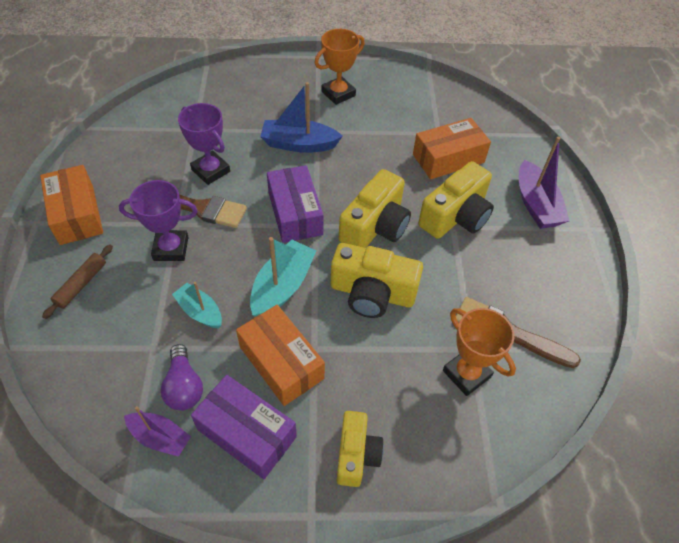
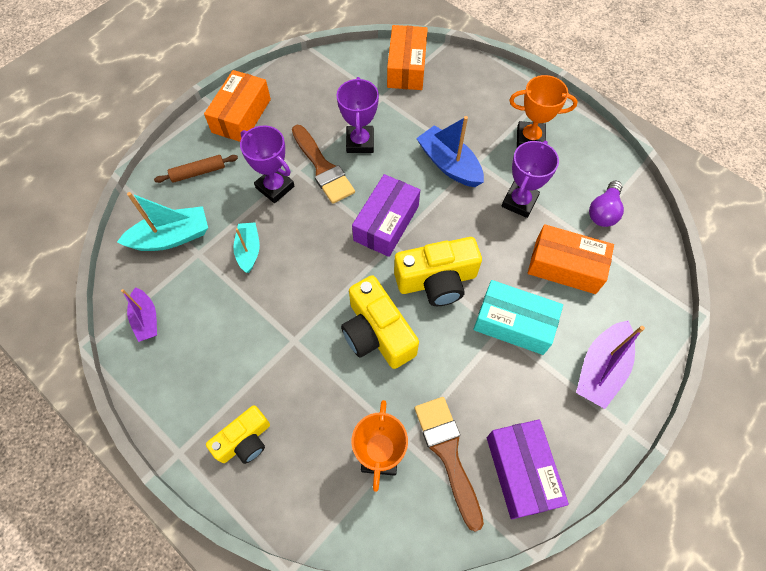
camera: 45 degrees right, 10 degrees up
purple light bulb [161,344,203,410] -> purple light bulb moved to [589,181,624,227]
purple box [191,375,297,479] -> purple box moved to [487,420,569,519]
orange box [236,305,325,406] -> orange box moved to [387,25,428,90]
turquoise boat [250,237,316,317] -> turquoise boat moved to [117,192,208,251]
yellow camera [418,161,494,239] -> turquoise box [474,280,563,355]
none -> purple trophy [501,140,559,218]

